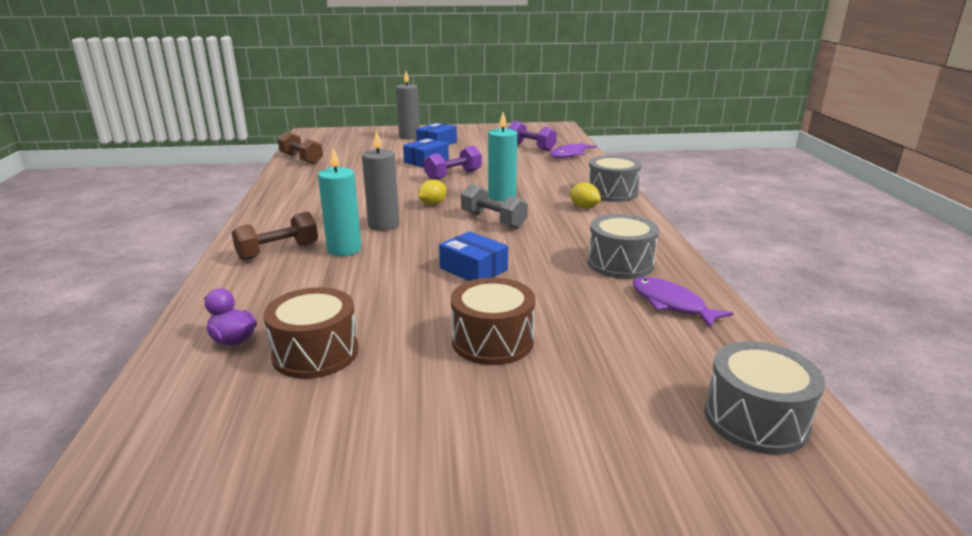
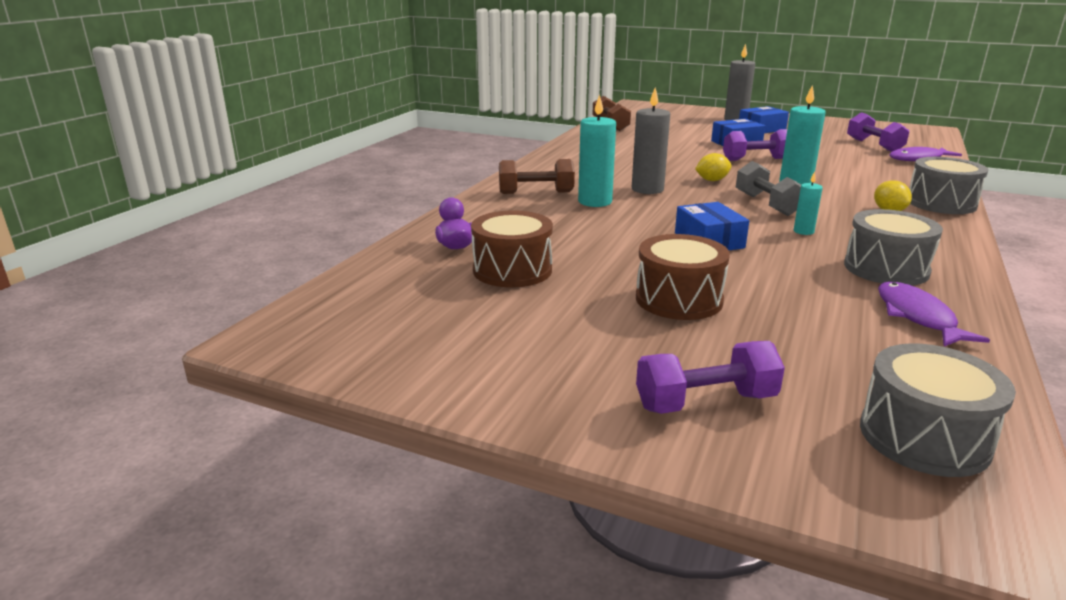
camera: 30 degrees right, 0 degrees up
none -> purple dumbbell [636,341,785,414]
none -> turquoise candle [794,172,823,235]

